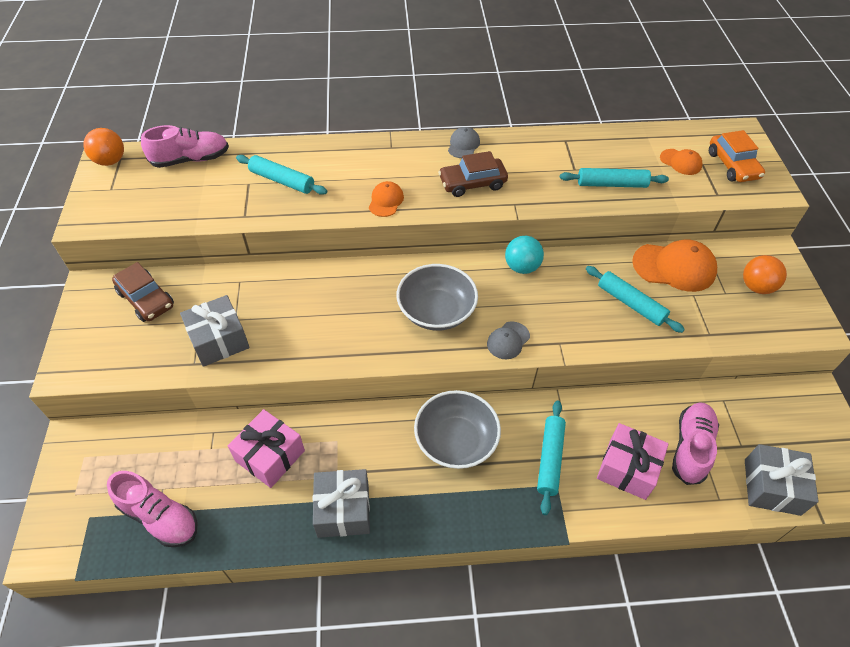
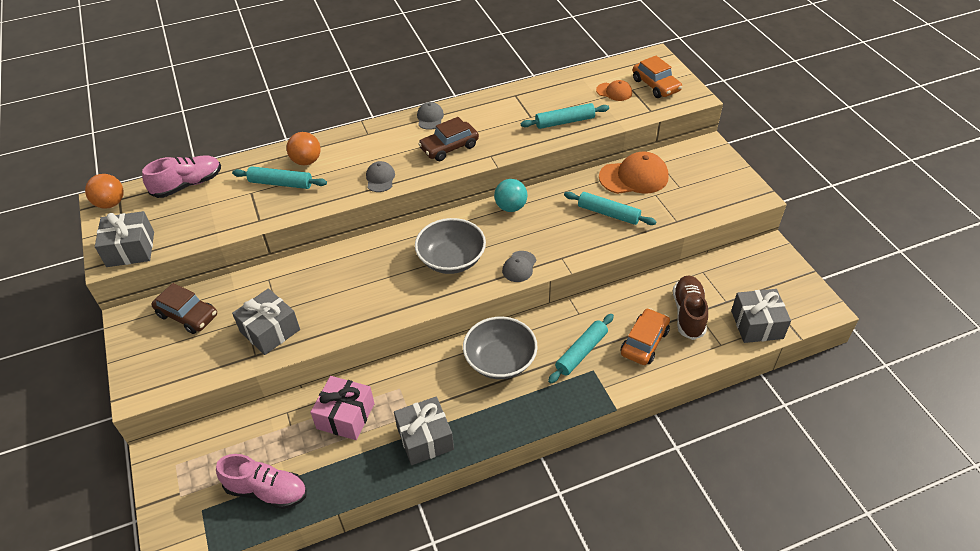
camera: 15 degrees left, 5 degrees down
orange cap [369,181,404,217] -> grey cap [366,161,395,192]
turquoise rolling pin [537,400,566,515] -> turquoise rolling pin turned 45 degrees clockwise [548,314,614,384]
pink gift [597,423,669,500] -> orange car [621,308,670,365]
pink shoe [672,402,719,485] -> brown shoe [673,275,708,340]
orange ball [743,255,787,294] -> orange ball moved to [286,132,321,166]
none -> grey gift [95,211,154,267]

